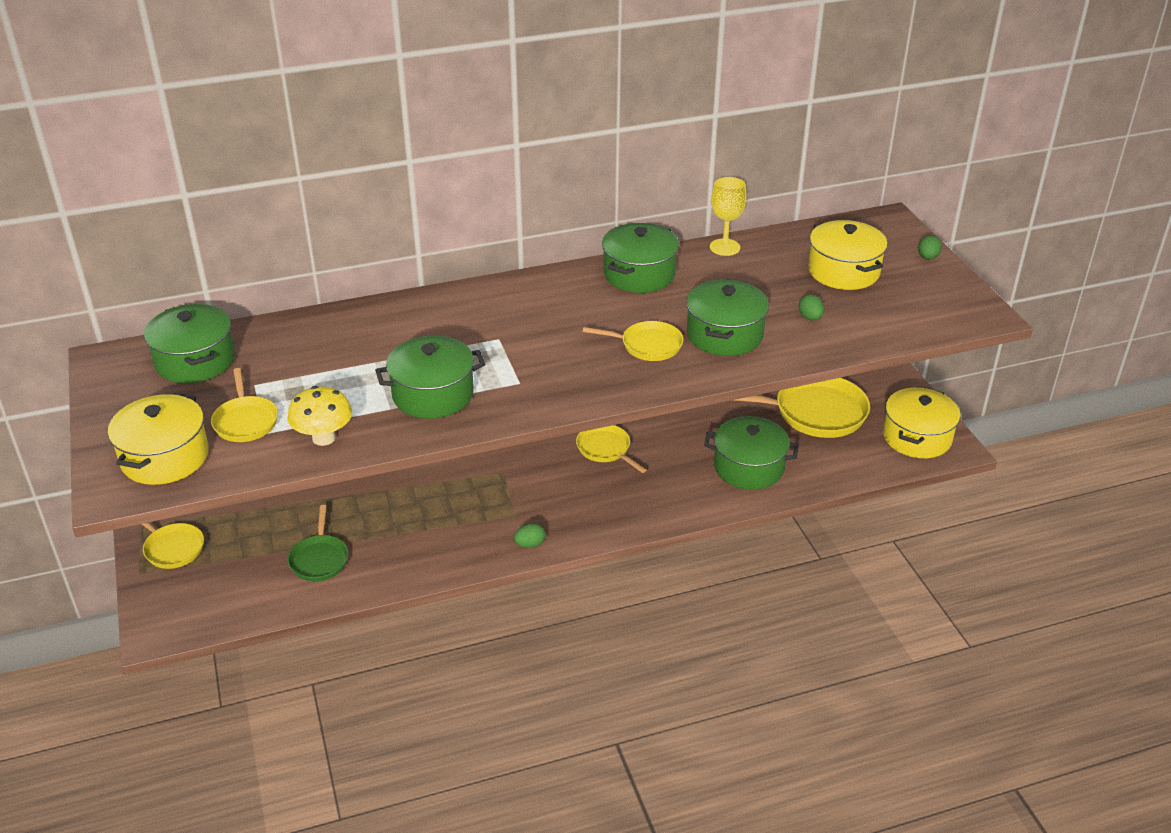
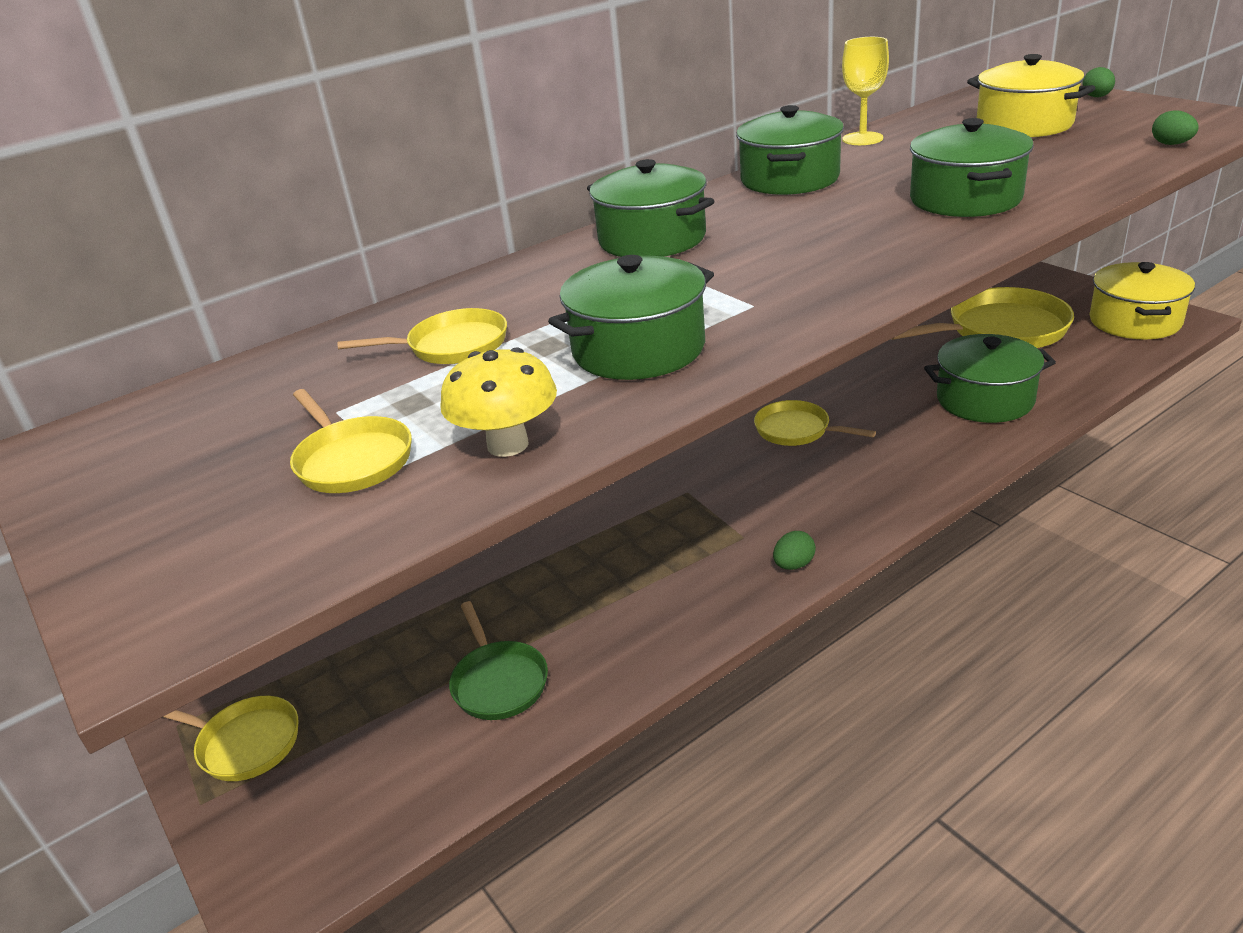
camera: 15 degrees left, 5 degrees down
yellow pot [108,393,209,485] -> none
green pot [144,304,235,383] -> green pot moved to [587,159,714,257]
yellow pan [583,321,683,361] -> yellow pan moved to [338,308,507,364]
green egg [799,295,824,321] -> green egg moved to [1152,110,1198,145]

